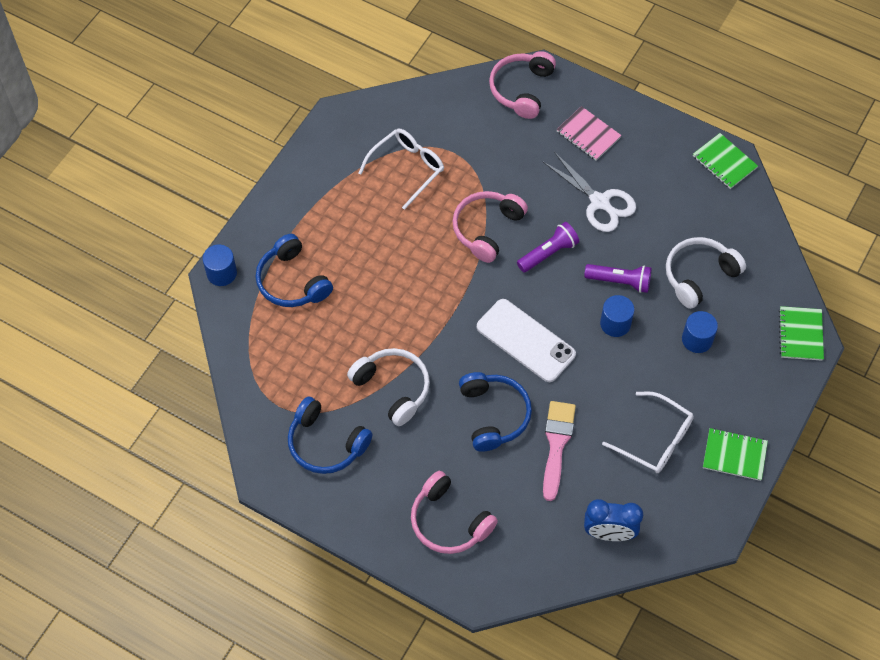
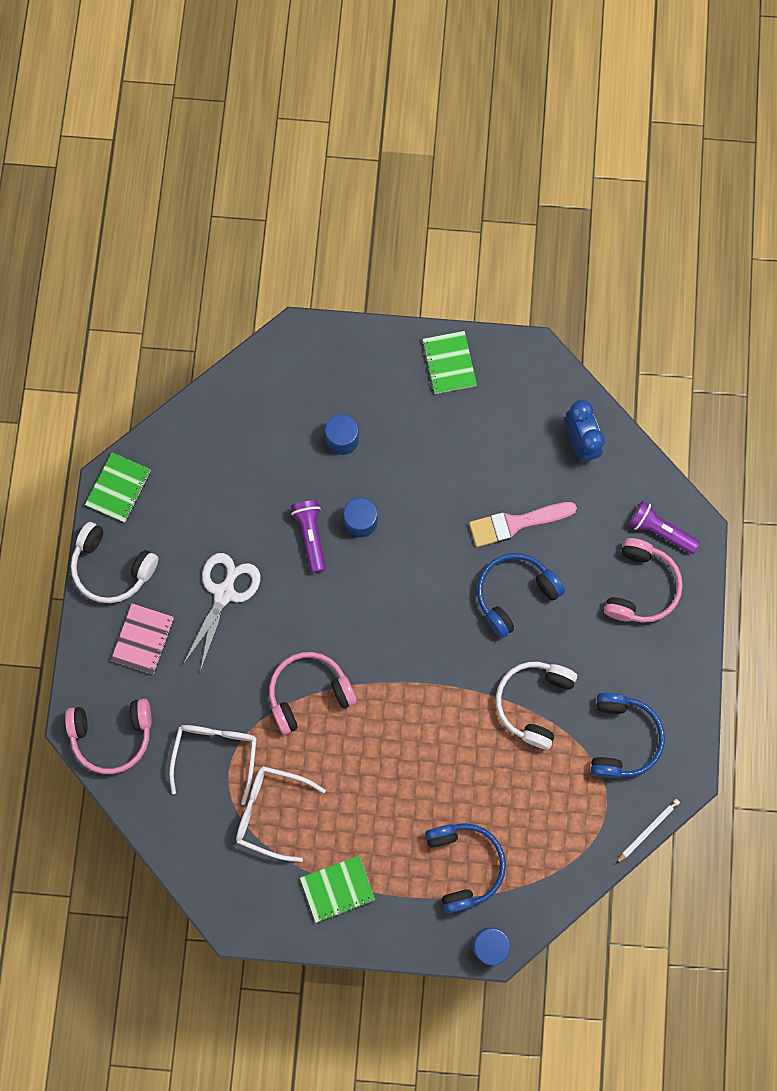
camera: 115 degrees left, 15 degrees up
blue headphones [256,234,333,307] -> blue headphones turned 45 degrees counterclockwise [425,823,506,913]
pink headphones [452,191,528,263] -> pink headphones turned 150 degrees clockwise [269,652,357,735]
white phone [477,299,576,382] -> none
purple flashlight [517,222,579,272] -> purple flashlight moved to [628,501,700,554]
white glasses [602,391,694,473] -> white glasses moved to [169,725,257,805]
white headphones [666,237,746,309] -> white headphones moved to [71,522,158,603]
green notebook [779,306,824,361] -> green notebook moved to [300,856,375,923]
none -> white pencil [616,799,680,864]

